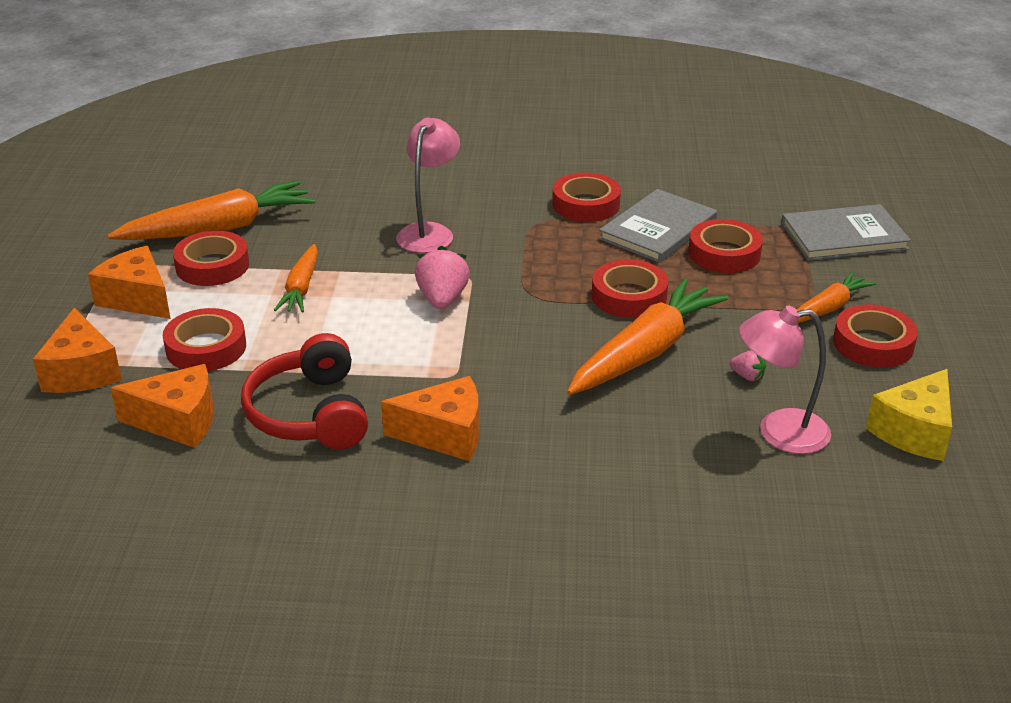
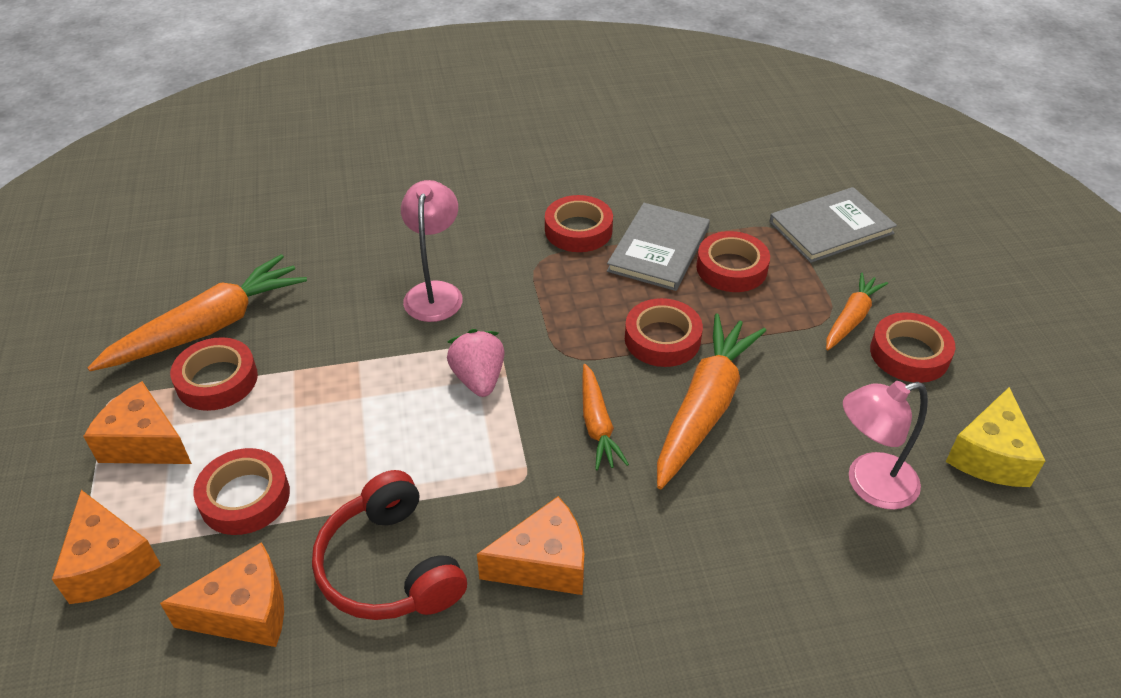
camera: 15 degrees left, 10 degrees up
orange carrot [274,244,318,312] -> orange carrot moved to [582,364,629,470]
pink strawberry [729,350,766,381] -> none

